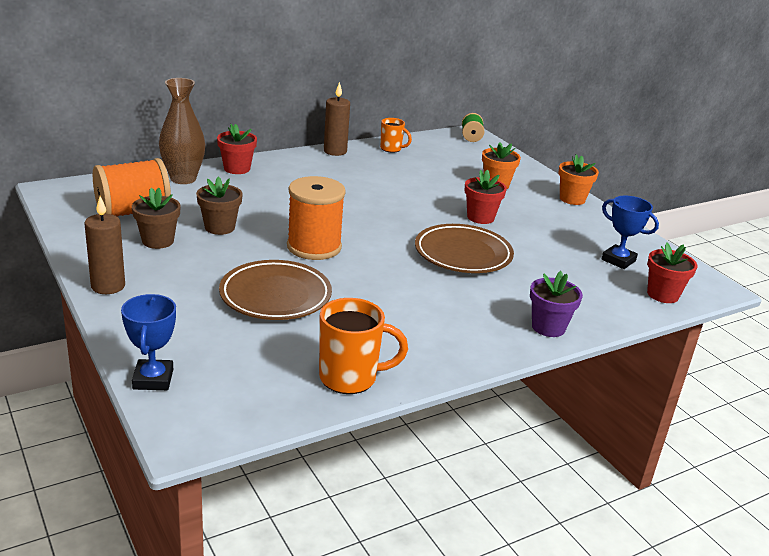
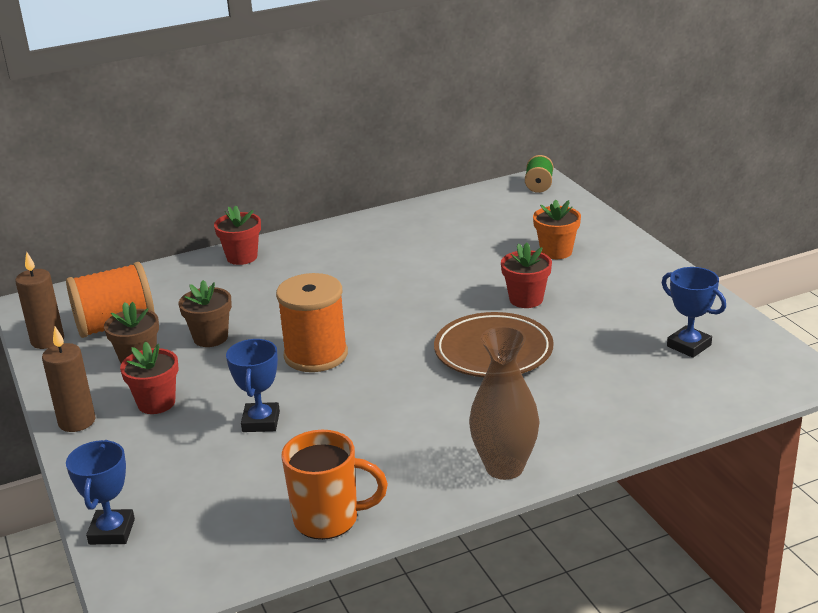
camera: 10 degrees right, 0 degrees up
brown vase [159,78,205,184] -> brown vase moved to [469,326,539,480]
brown plate [219,260,332,320] -> blue trophy [226,339,280,432]
brown candle [324,82,350,156] -> brown candle moved to [15,251,64,349]
orange mug [380,118,412,153] -> none
purple flower pot [530,271,583,337] -> none
orange flower pot [559,154,599,205] -> none
red flower pot [647,243,697,303] -> red flower pot moved to [120,341,179,414]

